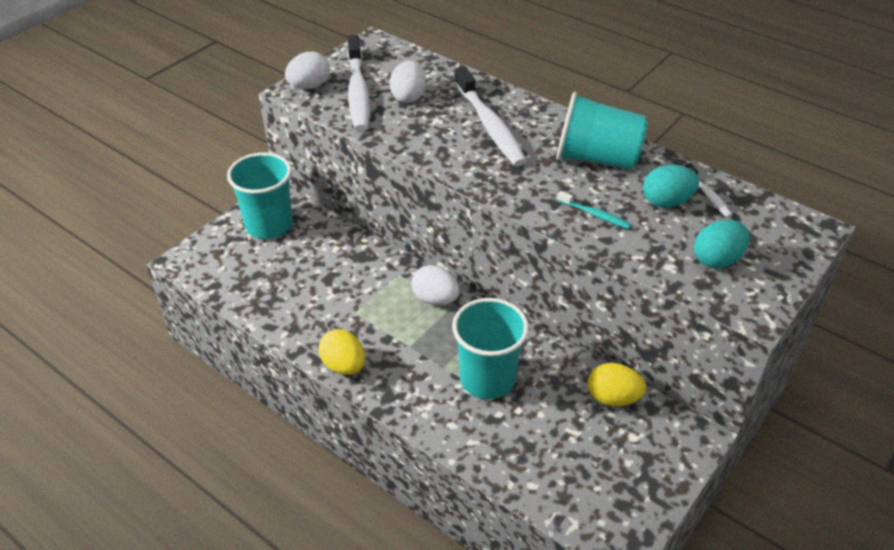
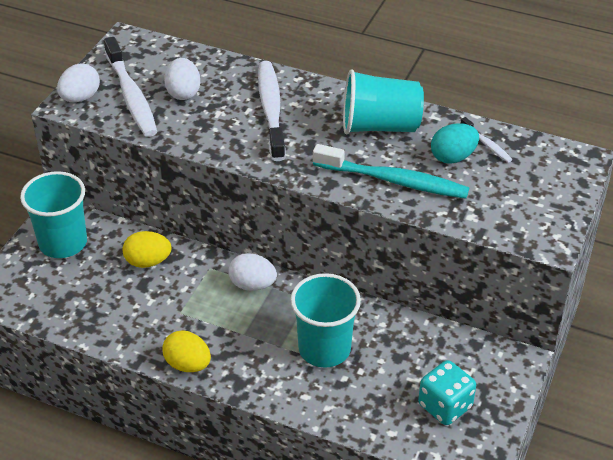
camera: 15 degrees left, 0 degrees up
white toothbrush [454,66,527,166] -> white toothbrush turned 150 degrees counterclockwise [258,61,285,161]
turquoise toothbrush [557,191,631,229] -> turquoise toothbrush [313,144,469,199], size x2.16
yellow egg [588,363,646,406] -> yellow egg moved to [123,231,171,268]
turquoise egg [694,220,750,268] -> none
none -> turquoise dice [418,360,476,425]

